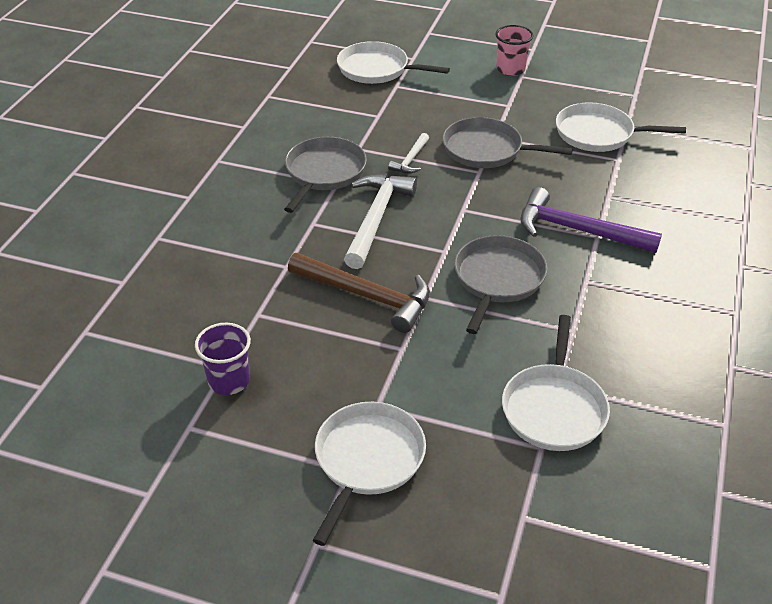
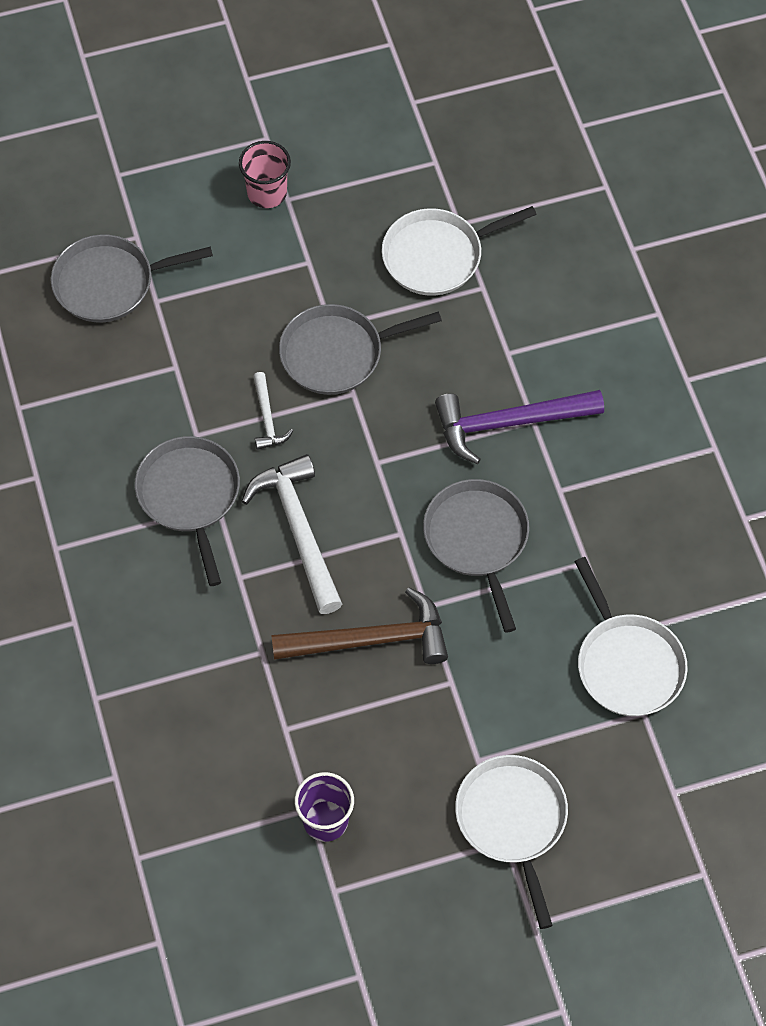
camera: 35 degrees left, 20 degrees up
white pan [337,41,450,84] -> grey pan [51,234,213,322]

